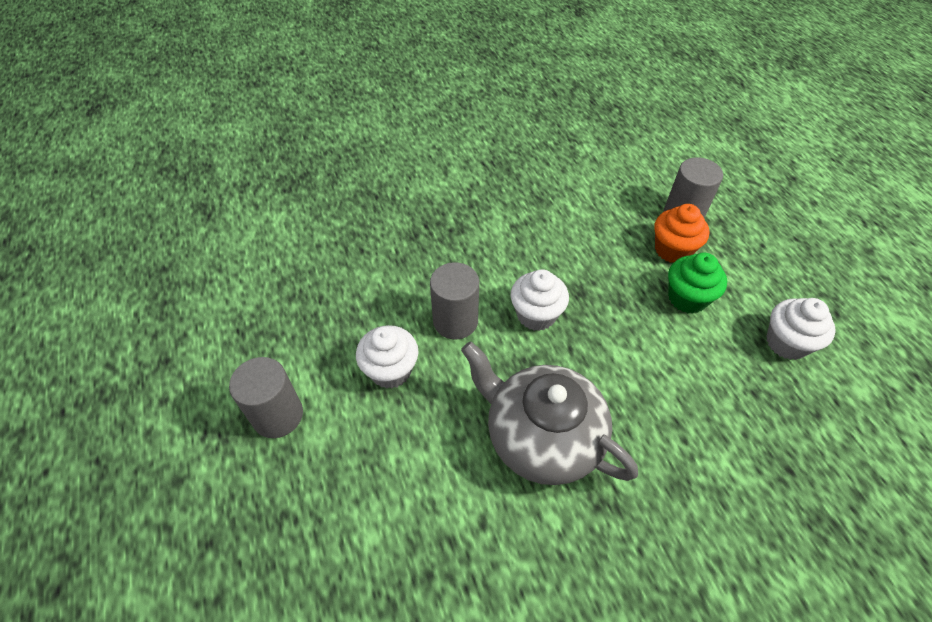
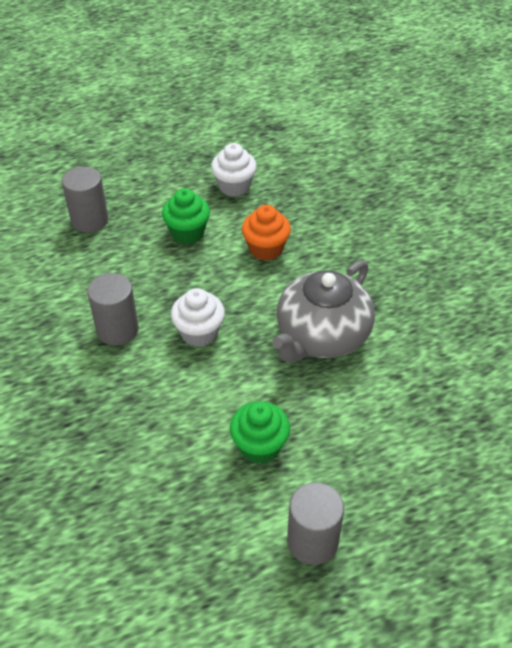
camera: 90 degrees left, 5 degrees down
white cupcake [356,325,419,389] -> green cupcake [230,401,290,464]
grey cylinder [430,262,479,340] -> grey cylinder moved to [87,273,139,345]
orange cupcake [654,204,709,263] -> orange cupcake moved to [242,205,291,261]

